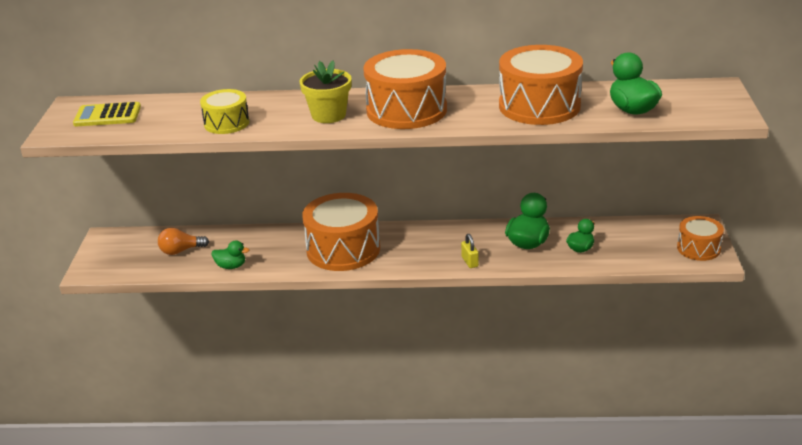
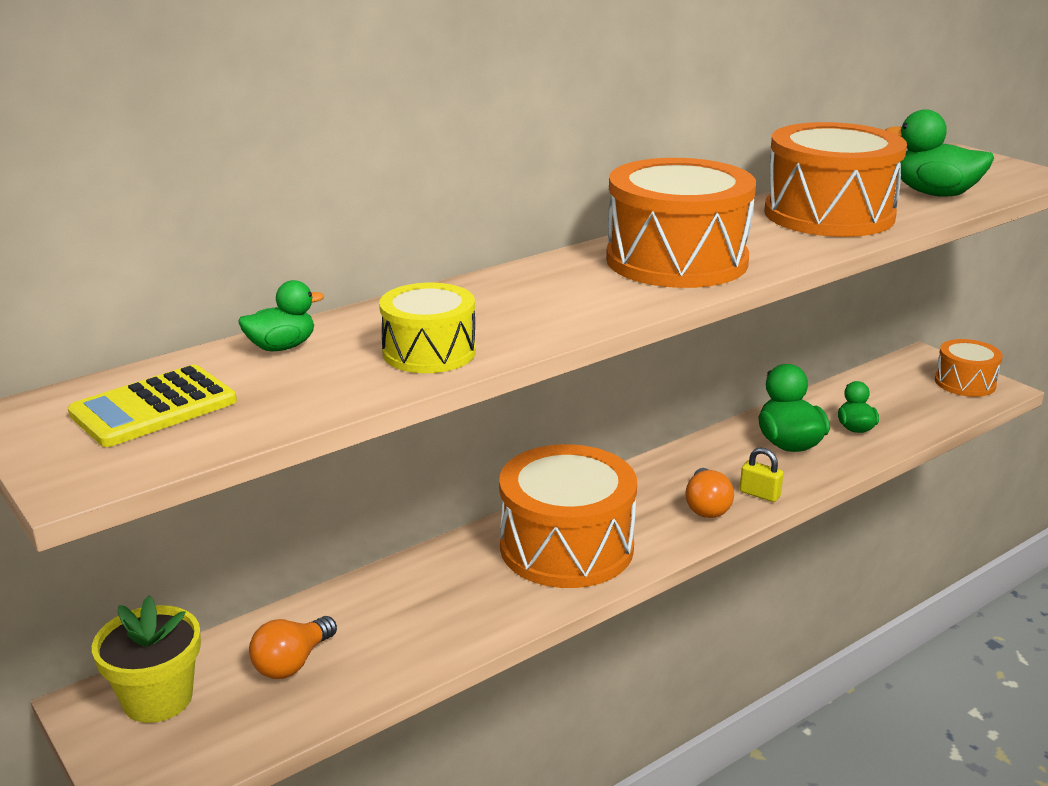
camera: 40 degrees left, 5 degrees down
green duck [212,240,250,269] -> green duck moved to [238,280,324,351]
yellow flower pot [300,61,352,123] -> yellow flower pot moved to [92,596,201,723]
none -> orange light bulb [685,468,734,518]

